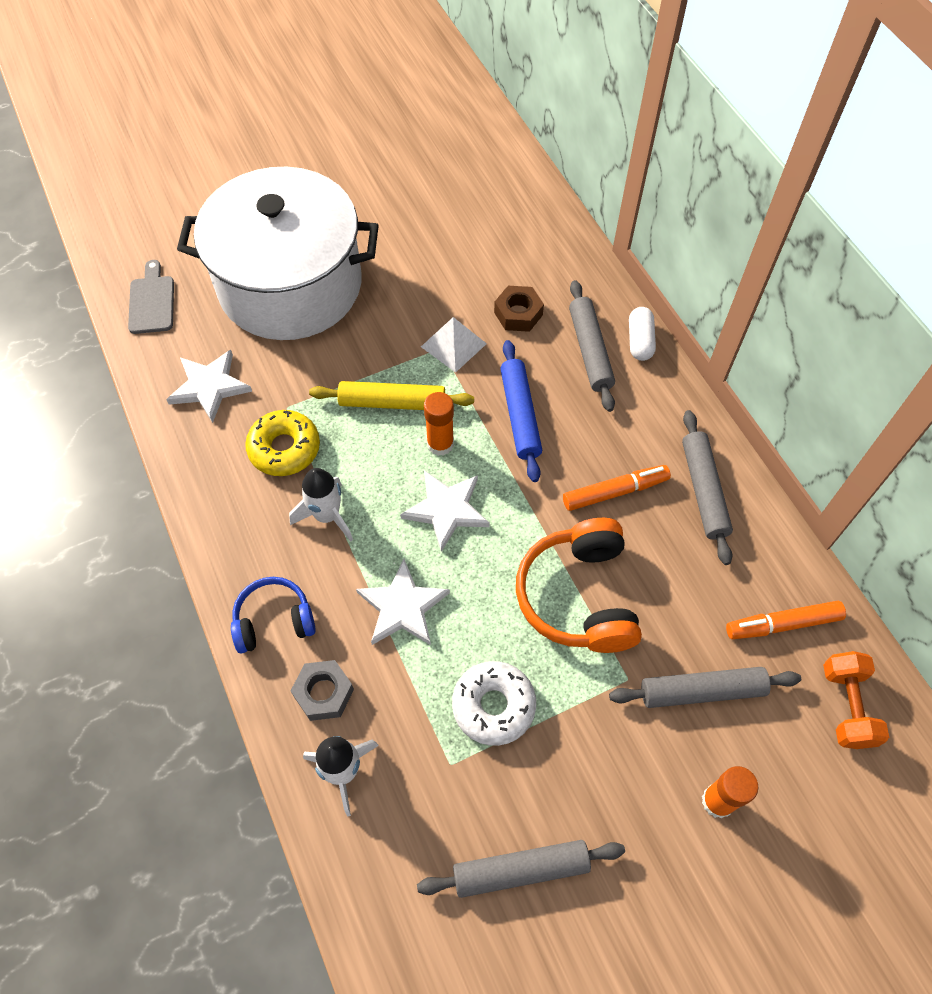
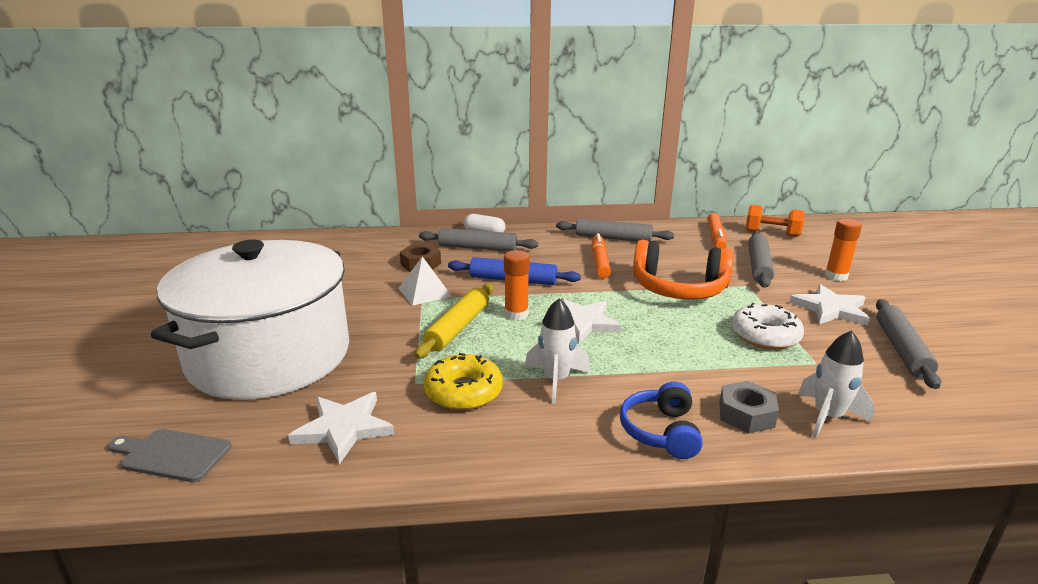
camera: 70 degrees left, 35 degrees down
white star [356,559,450,645] -> white star moved to [789,284,870,326]

